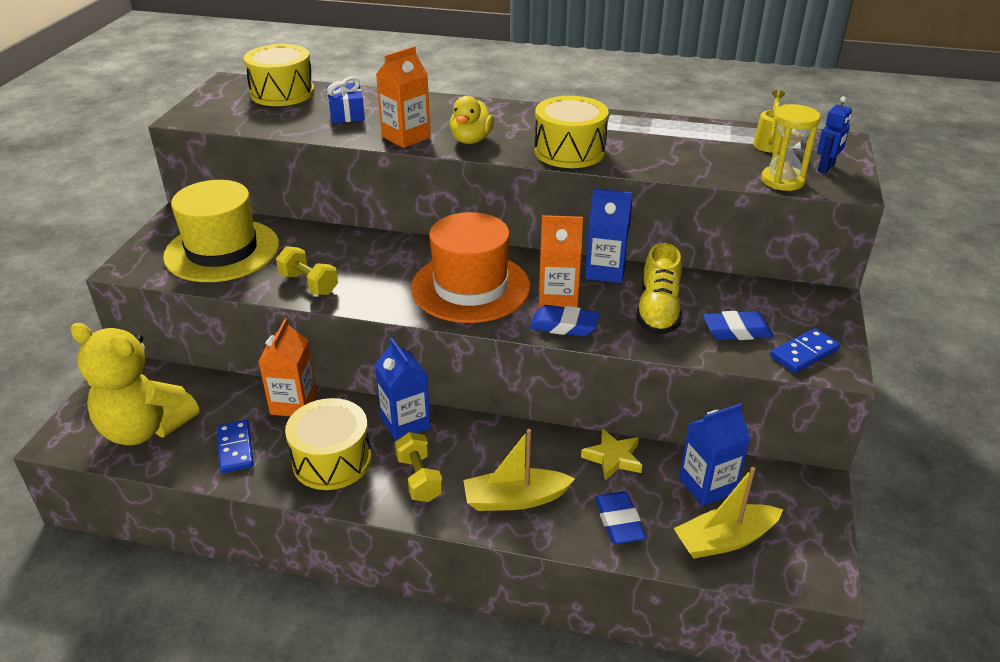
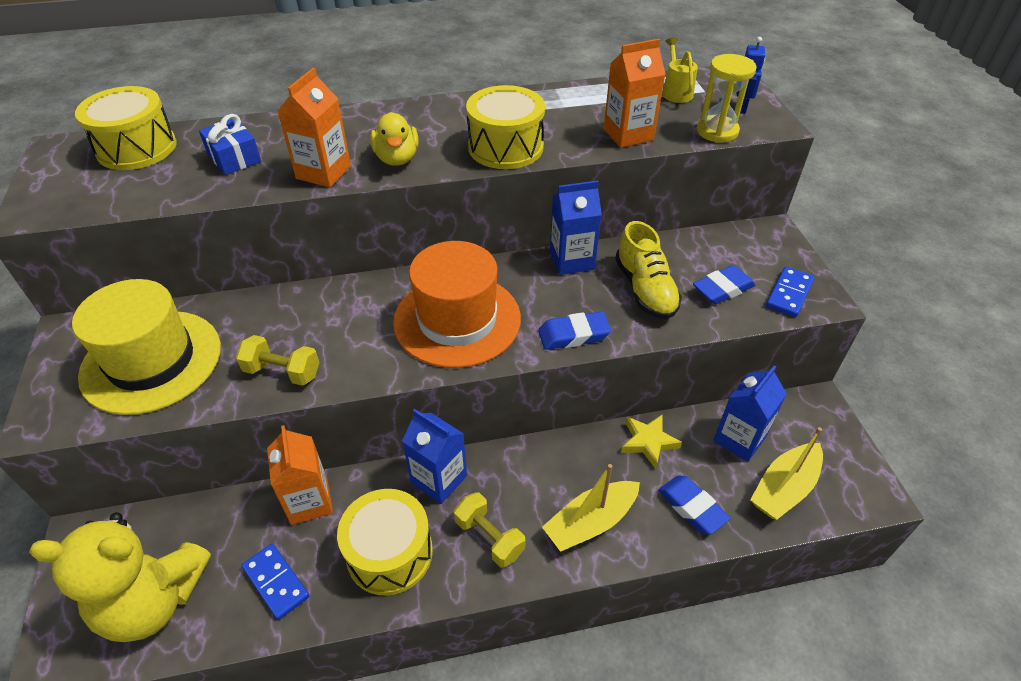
camera: 25 degrees left, 10 degrees up
orange carton [539,215,583,309] -> orange carton moved to [604,39,665,148]

